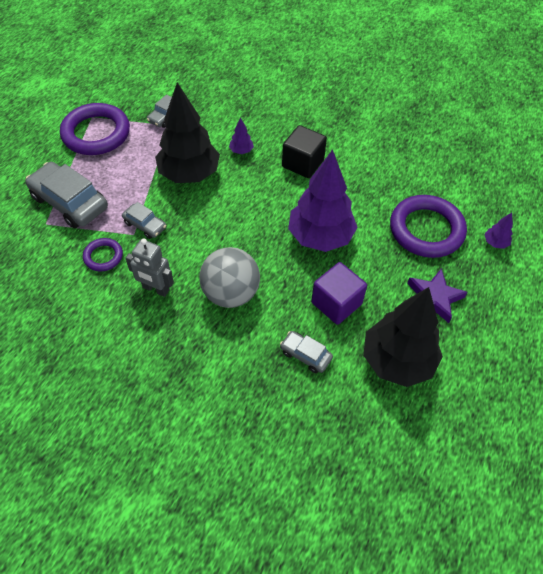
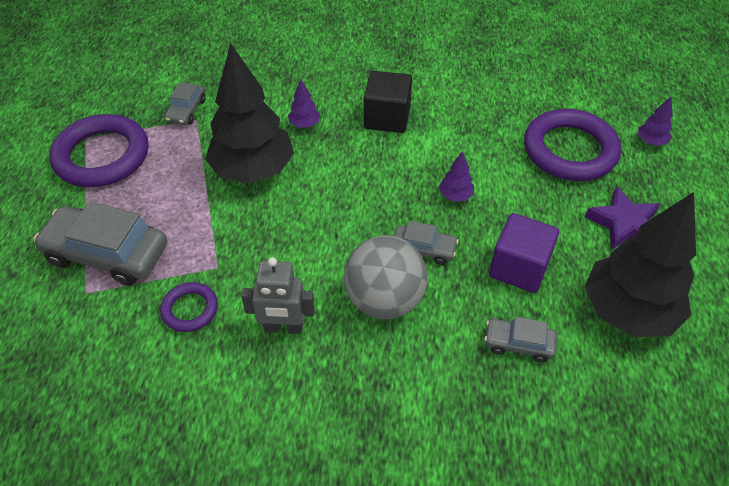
camera: 20 degrees left, 5 degrees down
grey car [122,202,166,239] -> grey car moved to [394,221,458,265]
purple tree [288,150,358,252] -> purple tree [439,151,474,202], size x0.40

